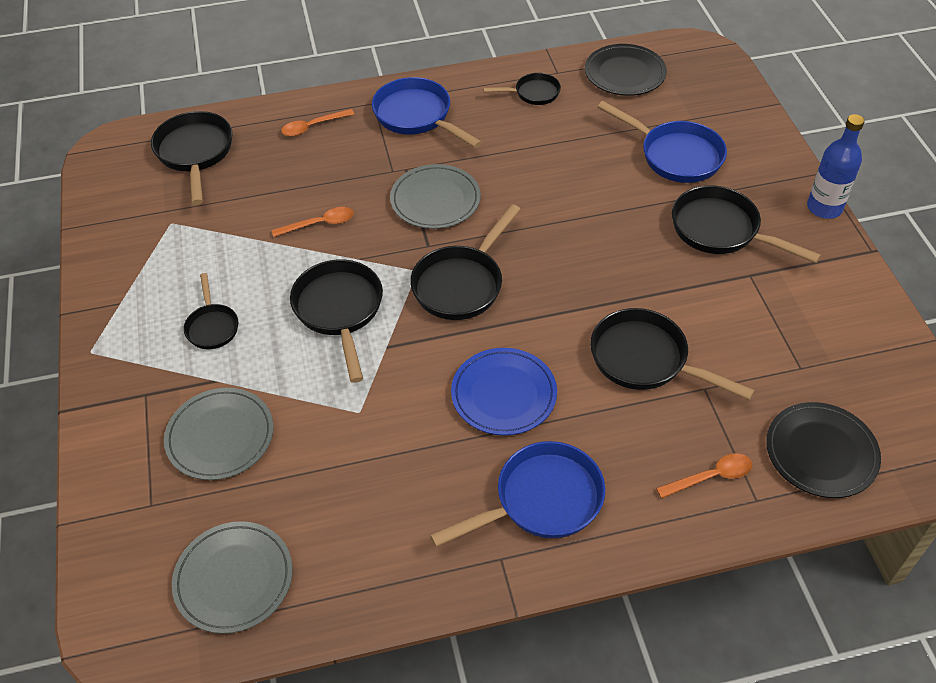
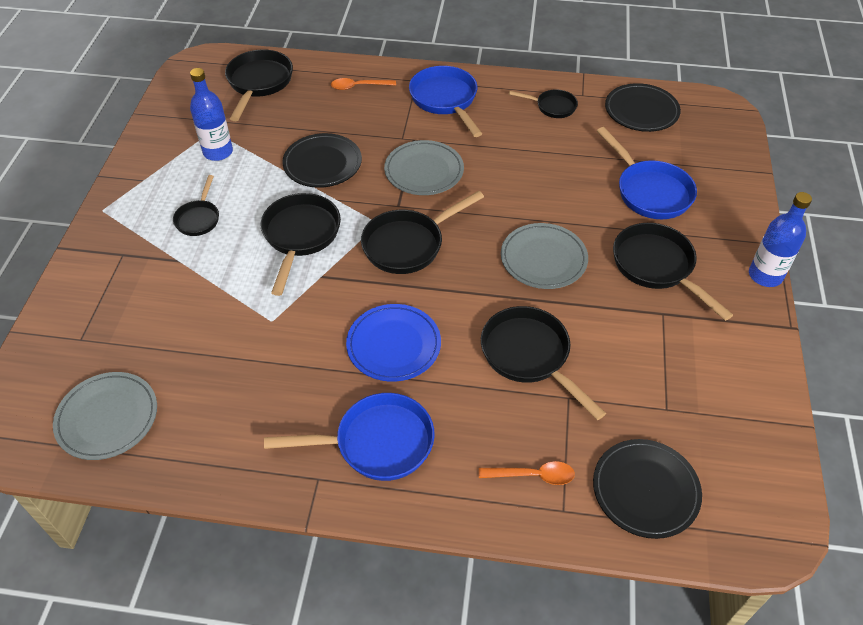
camera: 20 degrees right, 0 degrees up
grey plate [164,388,274,480] -> grey plate moved to [501,223,588,289]
orange spoon [272,207,354,237] -> black plate [282,133,362,188]
none -> blue bottle [190,68,233,161]

